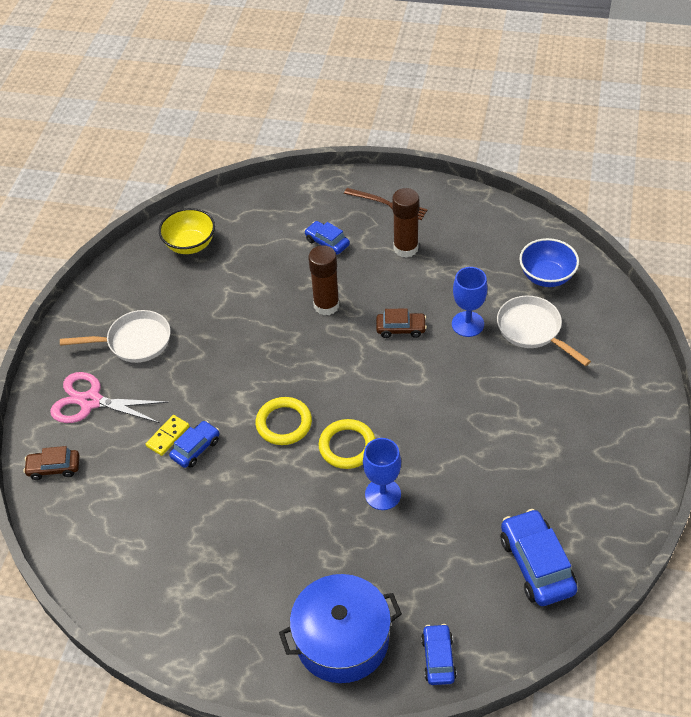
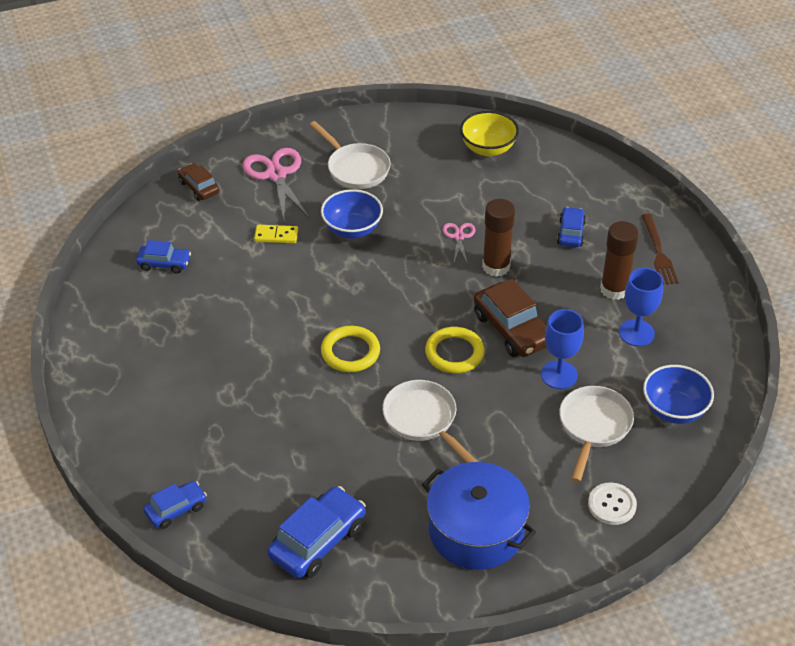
camera: 55 degrees right, 5 degrees down
blue car [169,421,219,468] -> blue car moved to [136,240,191,274]
yellow ring [256,397,312,445] -> yellow ring moved to [425,327,485,373]
blue pot [279,574,402,683] -> blue pot moved to [422,462,536,570]
blue goblet [363,438,401,510] -> blue goblet moved to [619,268,663,346]
brown car [376,308,427,338] -> brown car [474,279,547,357], size x1.70
none -> blue bowl [321,189,383,239]
none -> white pan [382,380,478,463]
none -> pink scissors [443,223,476,265]
none -> white button [588,482,637,525]

